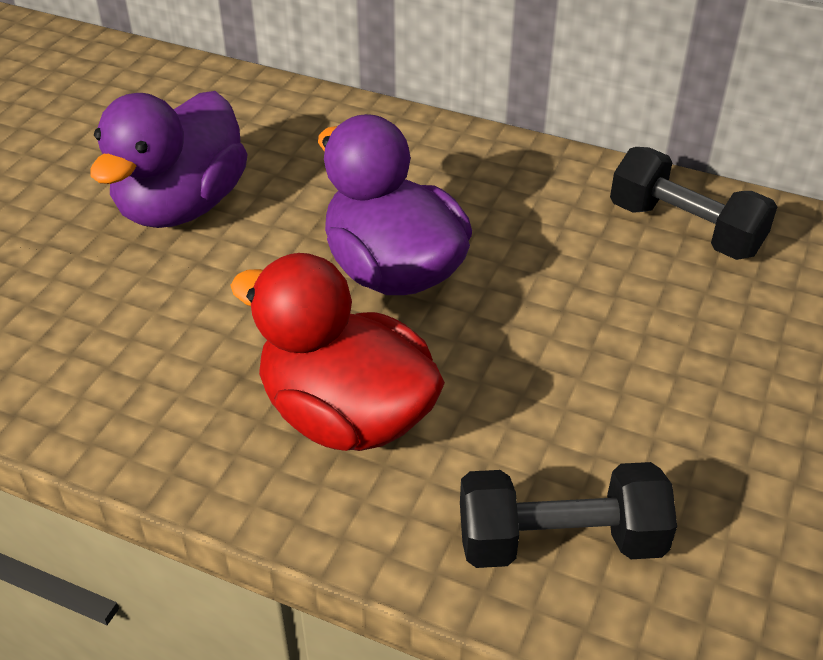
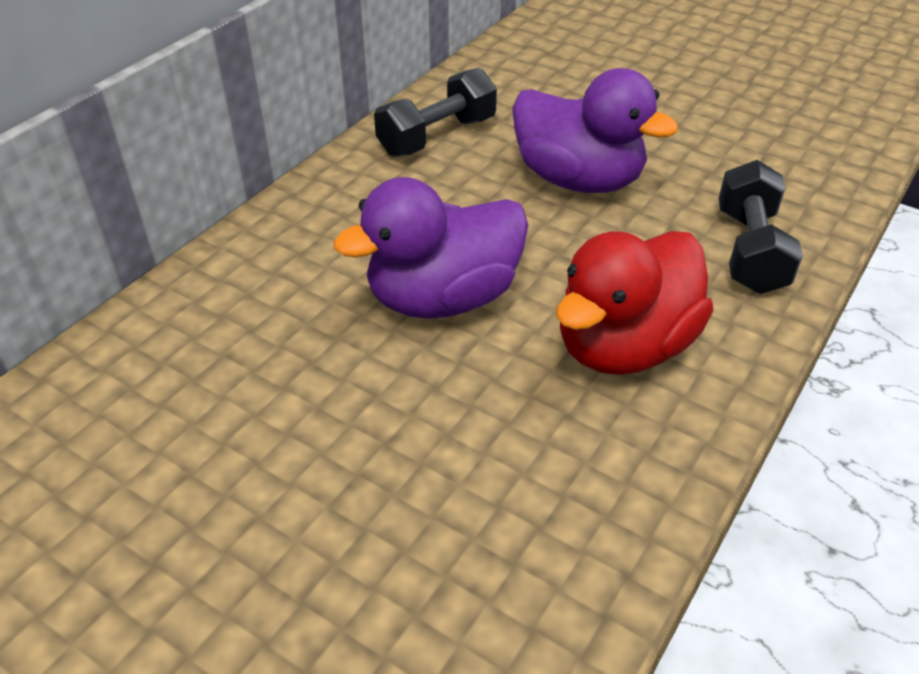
camera: 80 degrees left, 0 degrees up
purple duck [90,91,248,228] -> purple duck moved to [512,68,678,193]

